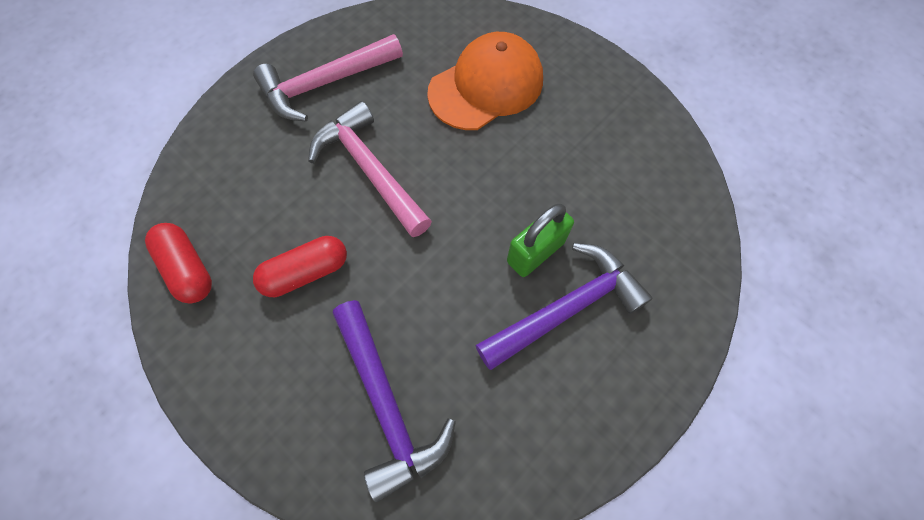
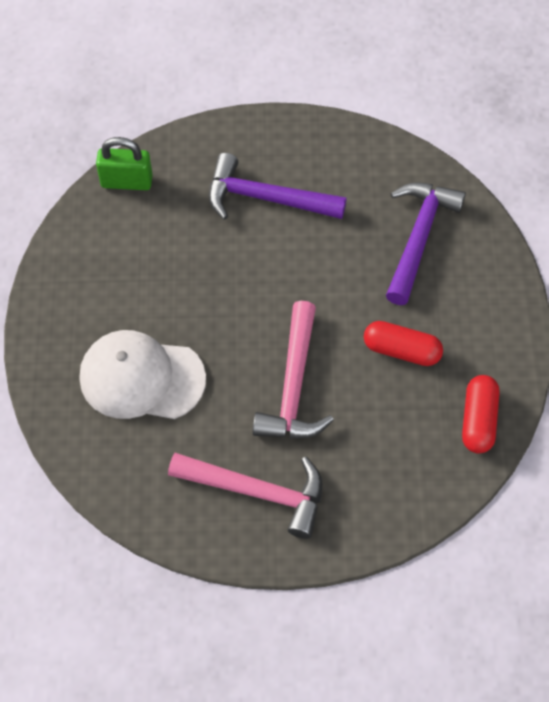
camera: 135 degrees left, 5 degrees down
orange cap [427,32,543,130] -> white cap [80,330,206,419]
green padlock [507,204,574,277] -> green padlock moved to [96,137,153,190]

